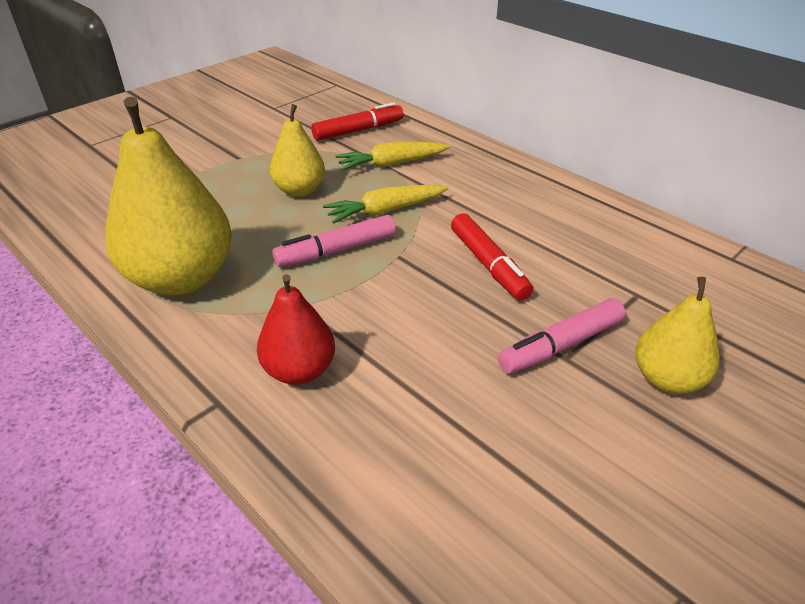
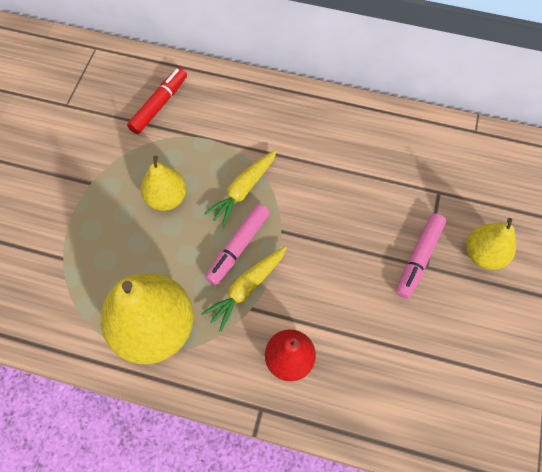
camera: 30 degrees left, 25 degrees up
yellow carrot [336,142,451,170] -> yellow carrot moved to [201,246,287,332]
red marker [451,213,533,301] -> none

